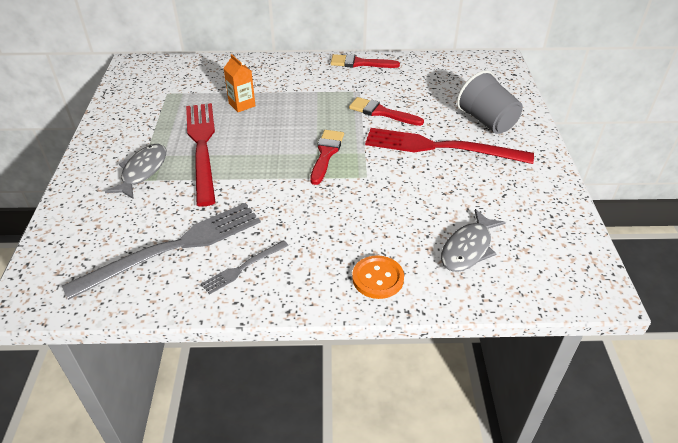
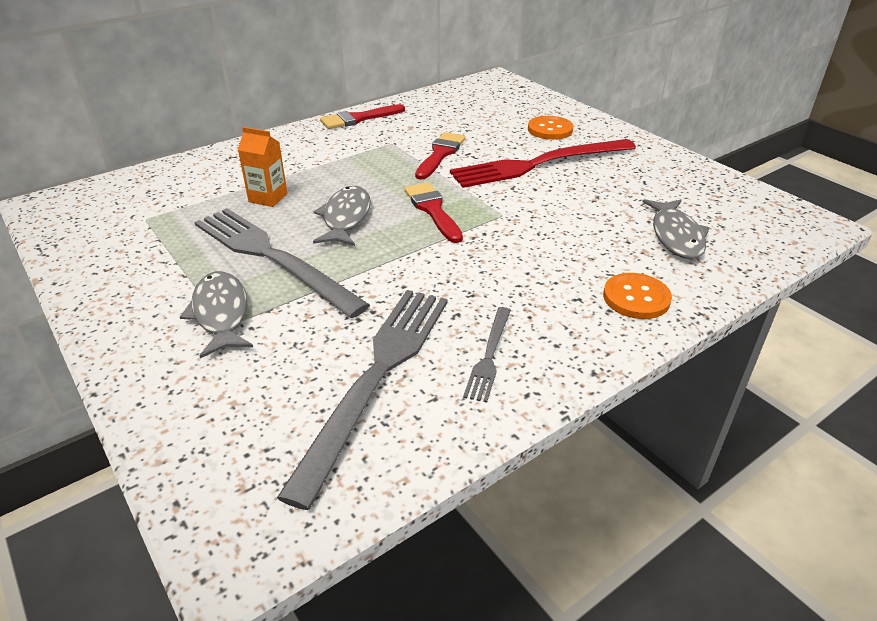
camera: 35 degrees left, 5 degrees down
red fork [186,103,216,207] -> grey fork [195,208,370,318]
red brush [349,97,424,126] -> red brush turned 120 degrees clockwise [415,132,466,180]
grey cup [457,70,523,134] -> orange button [528,116,573,140]
none -> grey fish [313,186,371,246]

